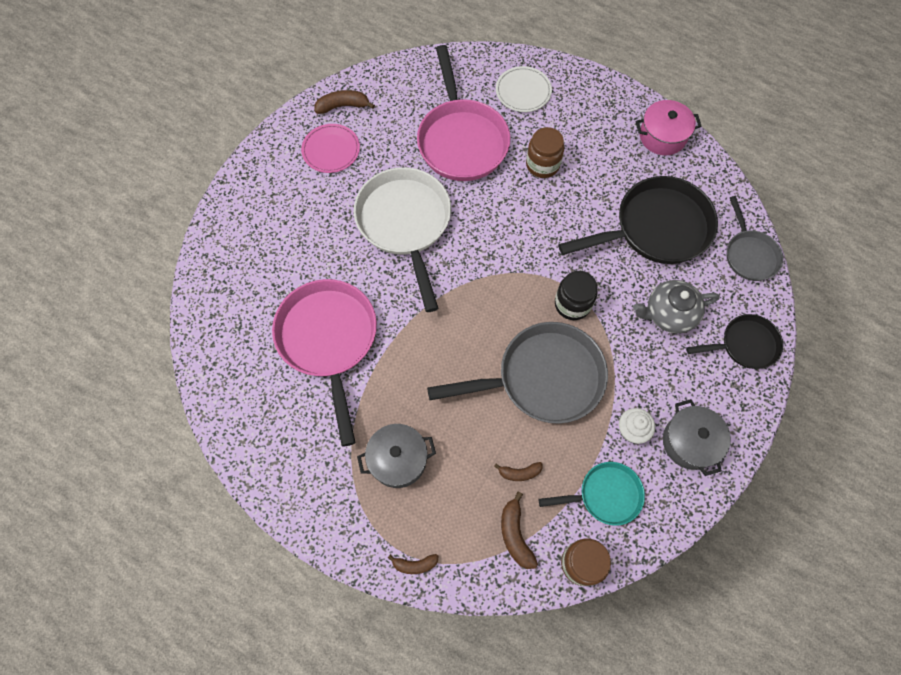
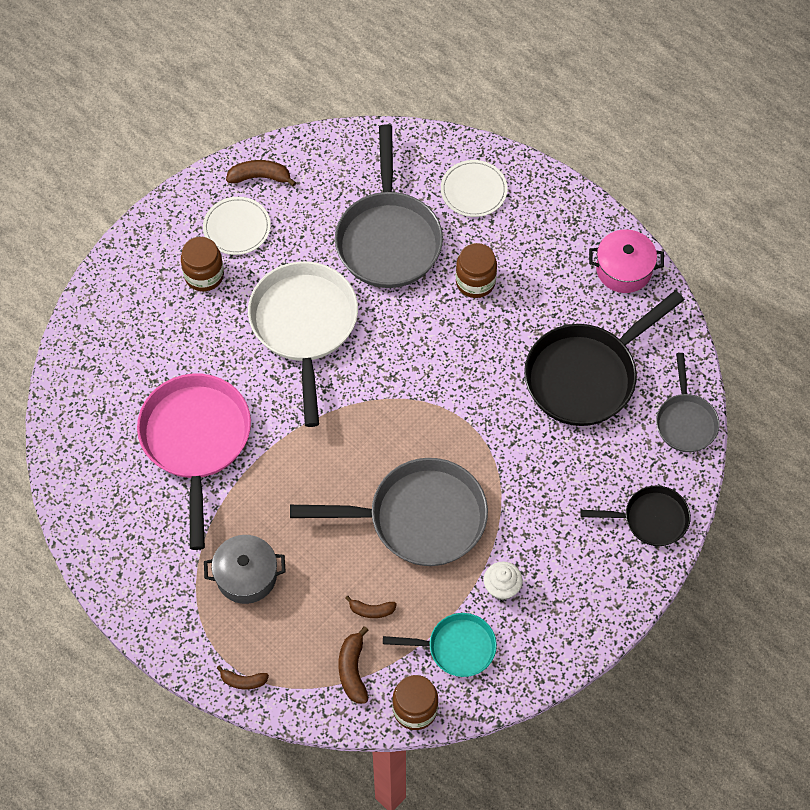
camera: 10 degrees right, 5 degrees down
pink plate [301,124,360,173] -> white plate [203,197,271,255]
pink pan [417,45,510,181] -> grey pan [335,124,443,288]
black jar [555,271,598,320] -> none
black pan [558,176,718,264] -> black pan turned 150 degrees clockwise [524,291,684,426]
grey teapot [633,280,720,334] -> none
grey pot [663,399,731,476] -> none
none -> brown jar [181,237,224,292]

